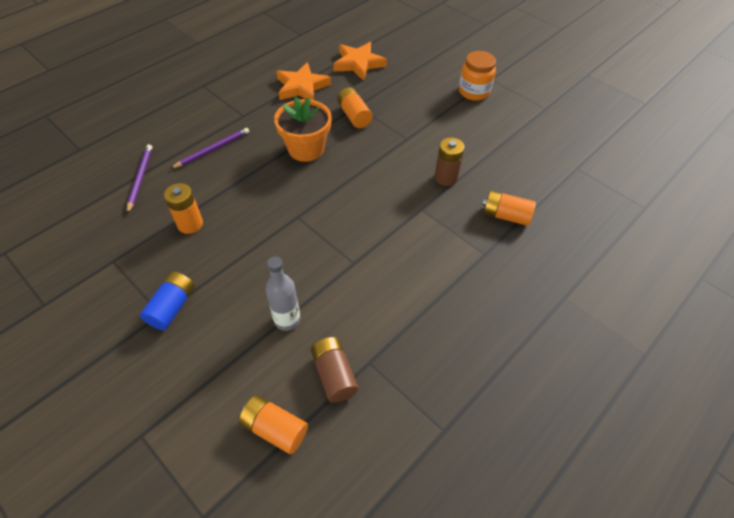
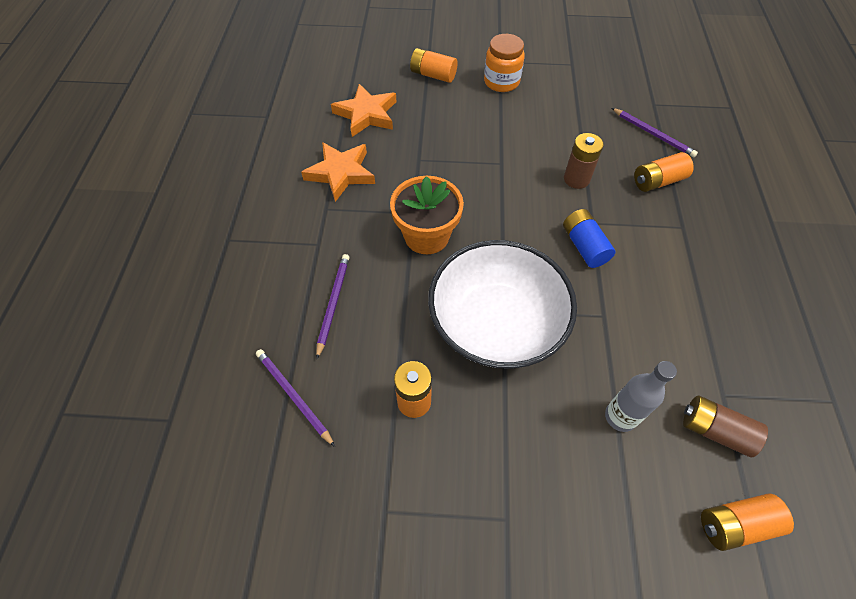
camera: 40 degrees left, 5 degrees up
blue battery [140,272,195,330] -> blue battery moved to [563,209,616,268]
orange battery [337,87,372,128] -> orange battery moved to [410,48,458,83]
none -> white bowl [428,240,577,369]
none -> purple pencil [612,108,698,157]

